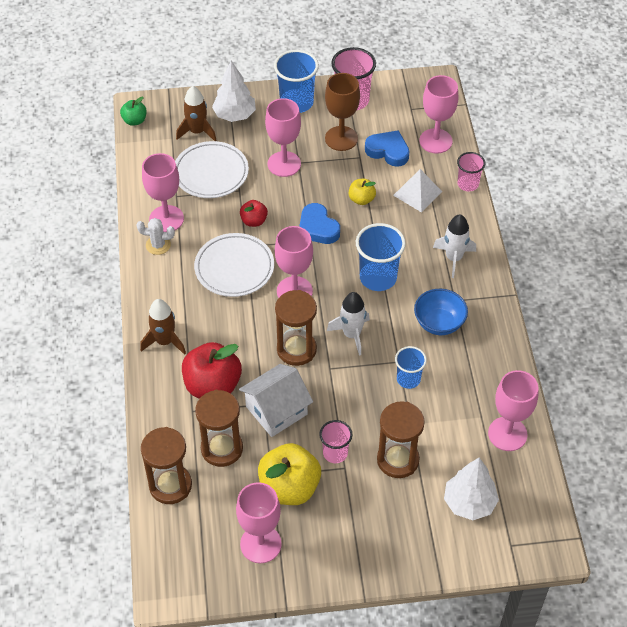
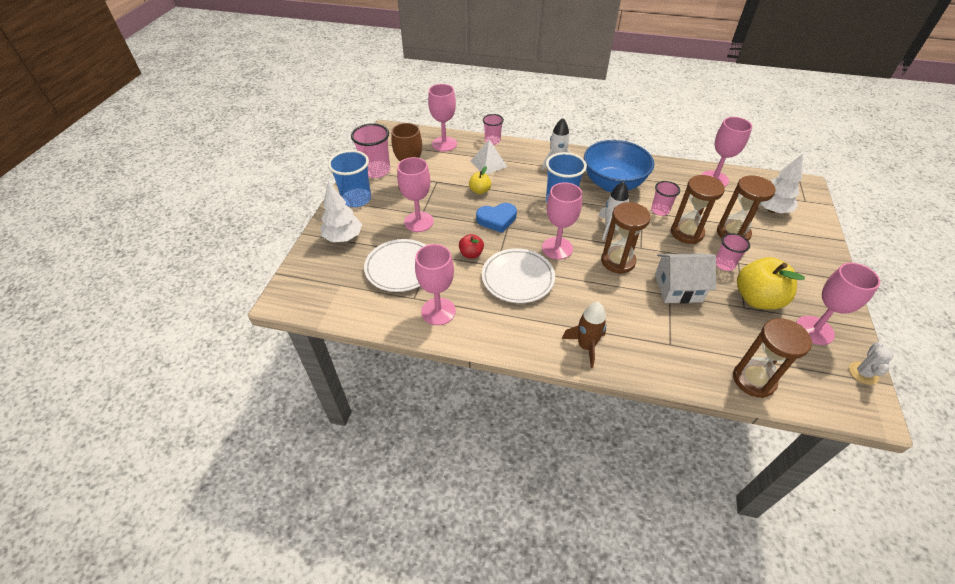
camera: 70 degrees left, 5 degrees down
green apple [120,97,147,126] -> none
white cactus [137,218,175,255] -> white cactus moved to [849,342,894,385]
brown rocket [176,86,217,141] -> none
red apple [182,342,242,399] -> none
brown hourglass [195,390,243,467] -> brown hourglass moved to [671,175,725,244]
white house [239,364,313,437] -> white house turned 75 degrees counterclockwise [655,253,716,304]
blue heart [365,130,409,167] -> none
blue cup [395,346,427,389] -> pink cup [651,181,680,216]
blue bowl [414,289,468,335] -> blue bowl [584,140,654,192], size x1.69

